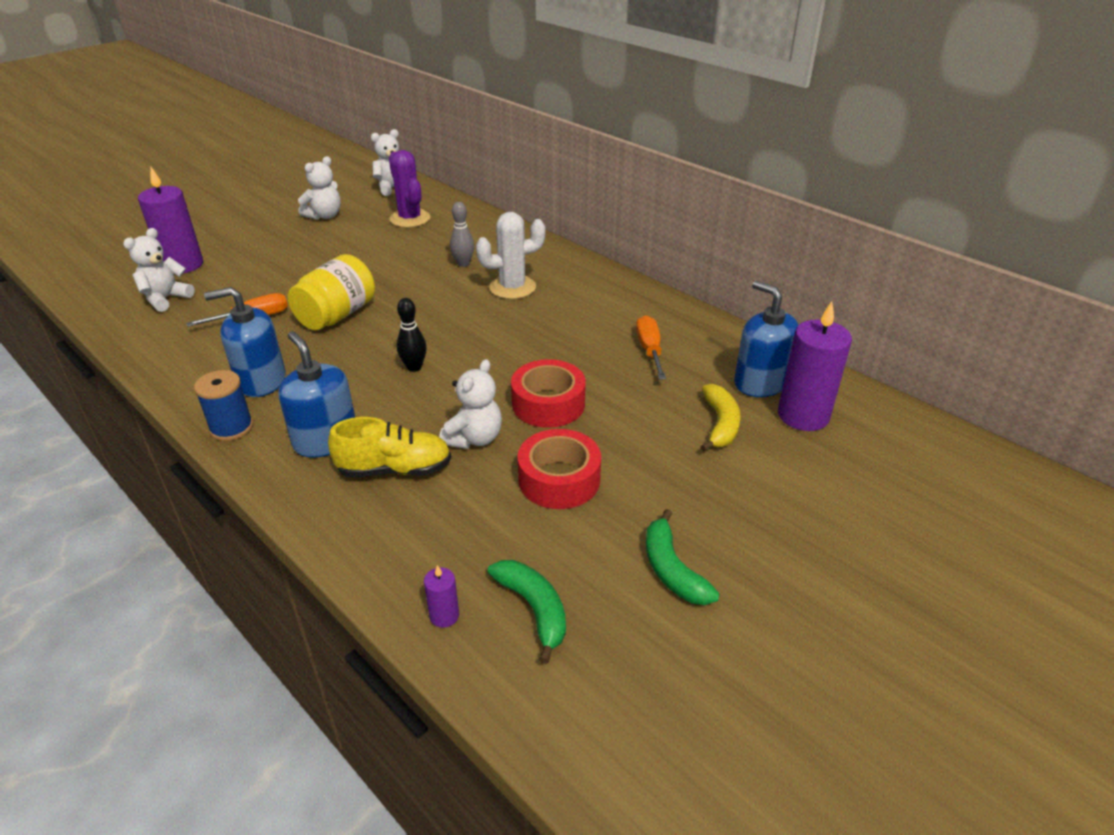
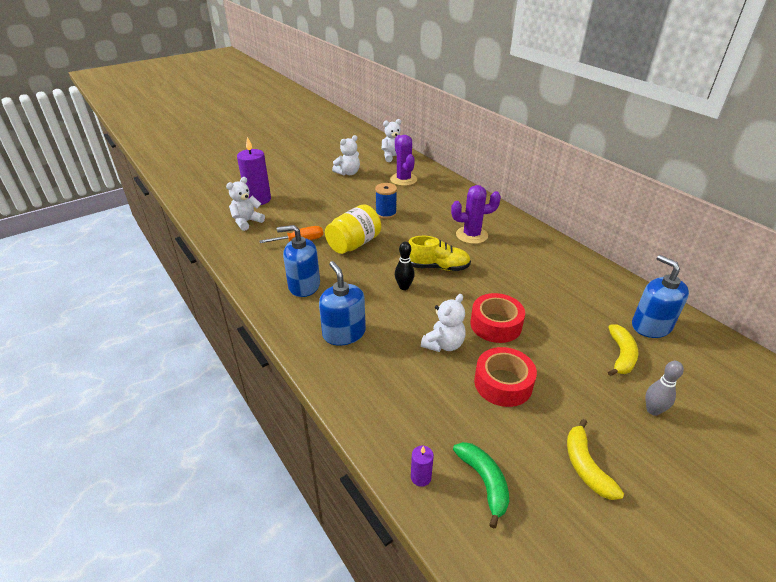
camera: 10 degrees right, 0 degrees up
blue spool [194,370,253,441] -> blue spool moved to [375,183,397,219]
yellow shoe [328,417,451,477] -> yellow shoe moved to [408,236,471,271]
grey bowling pin [450,202,474,267] -> grey bowling pin moved to [645,361,684,416]
white cactus [476,212,546,299] -> purple cactus [451,185,501,244]
orange screwdriver [636,315,666,380] -> none
green banana [646,509,720,605] -> yellow banana [567,419,624,500]
purple candle [778,301,852,431] -> none

